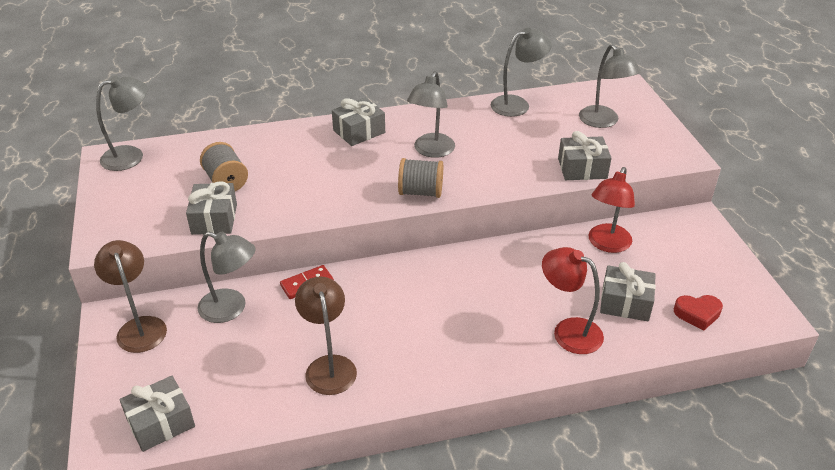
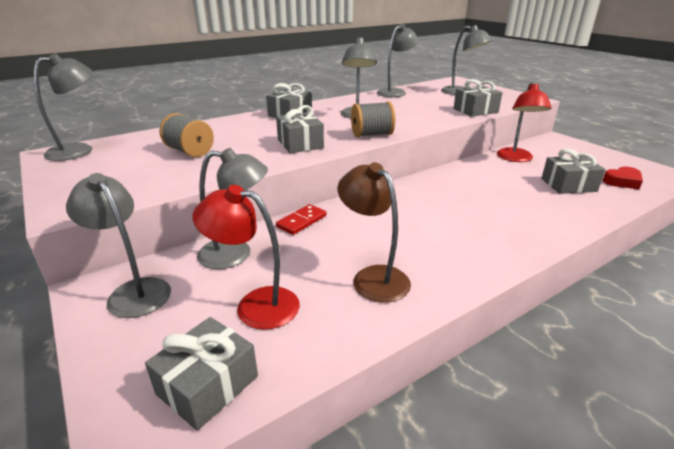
camera: 20 degrees left, 10 degrees down
brown lamp [94,240,167,353] -> grey lamp [66,173,171,318]
grey gift [186,182,237,235] -> grey gift moved to [276,105,324,153]
red lamp [542,247,604,354] -> red lamp moved to [193,185,300,330]

